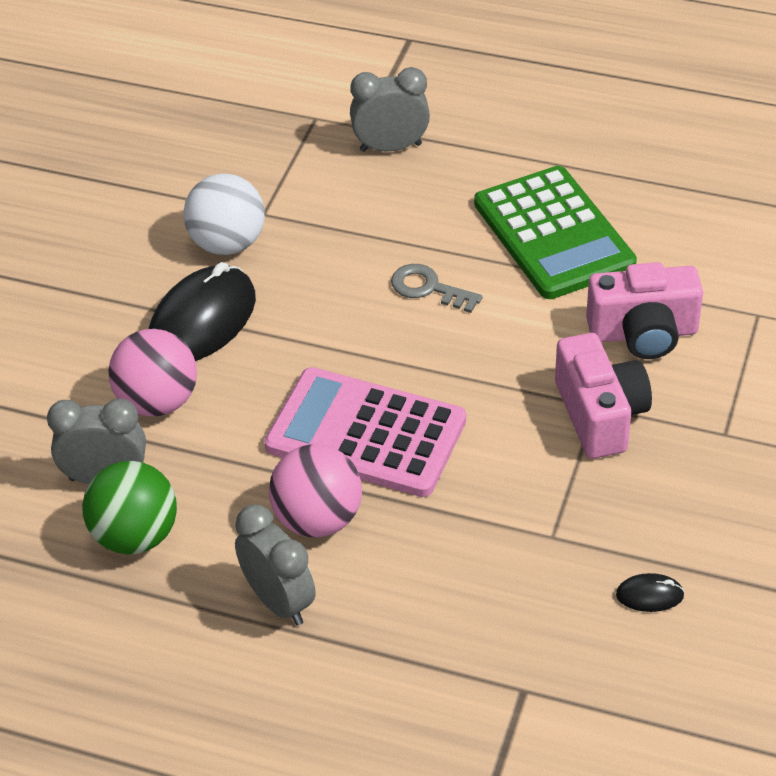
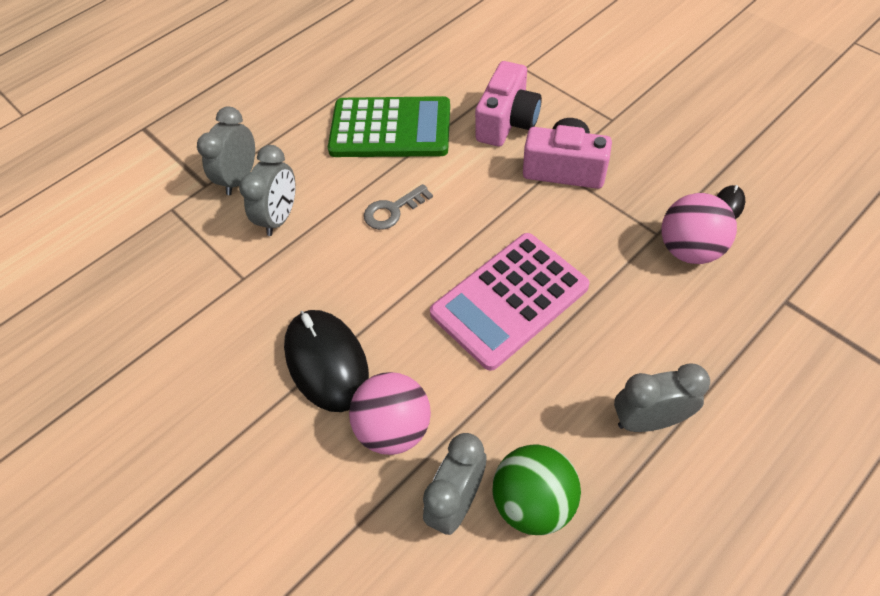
camera: 60 degrees left, 10 degrees up
white ball [184,173,265,255] -> none
pink ball [269,444,362,537] -> pink ball moved to [661,193,737,264]
none -> grey clock [239,145,296,236]

